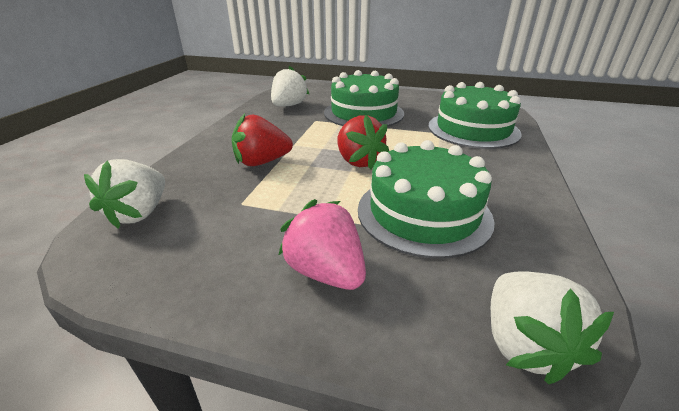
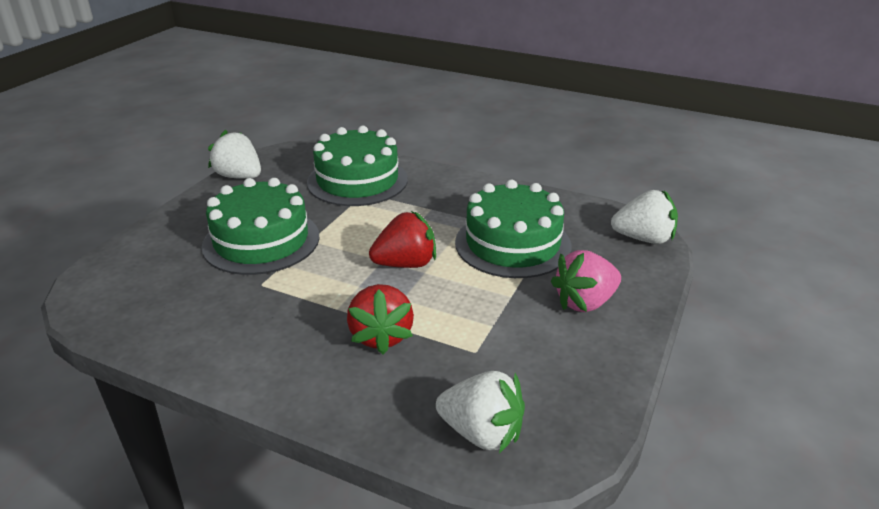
camera: 80 degrees left, 0 degrees up
white strawberry [271,66,309,106] -> white strawberry moved to [208,130,261,179]

